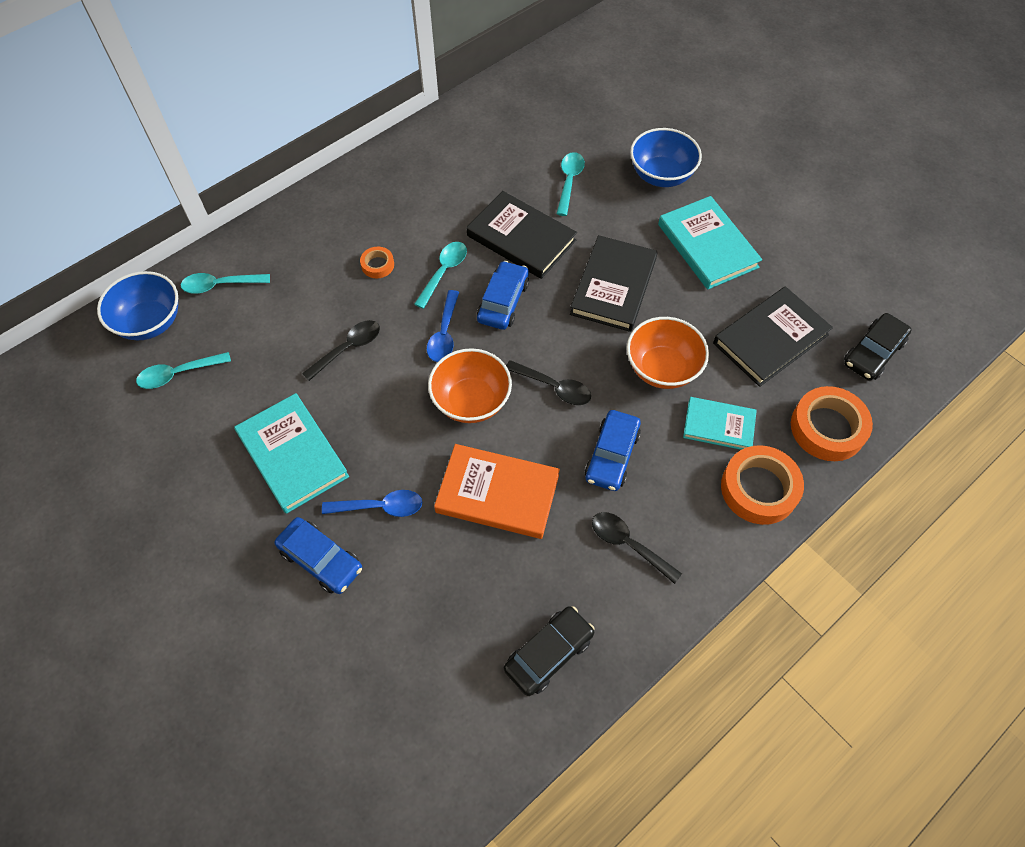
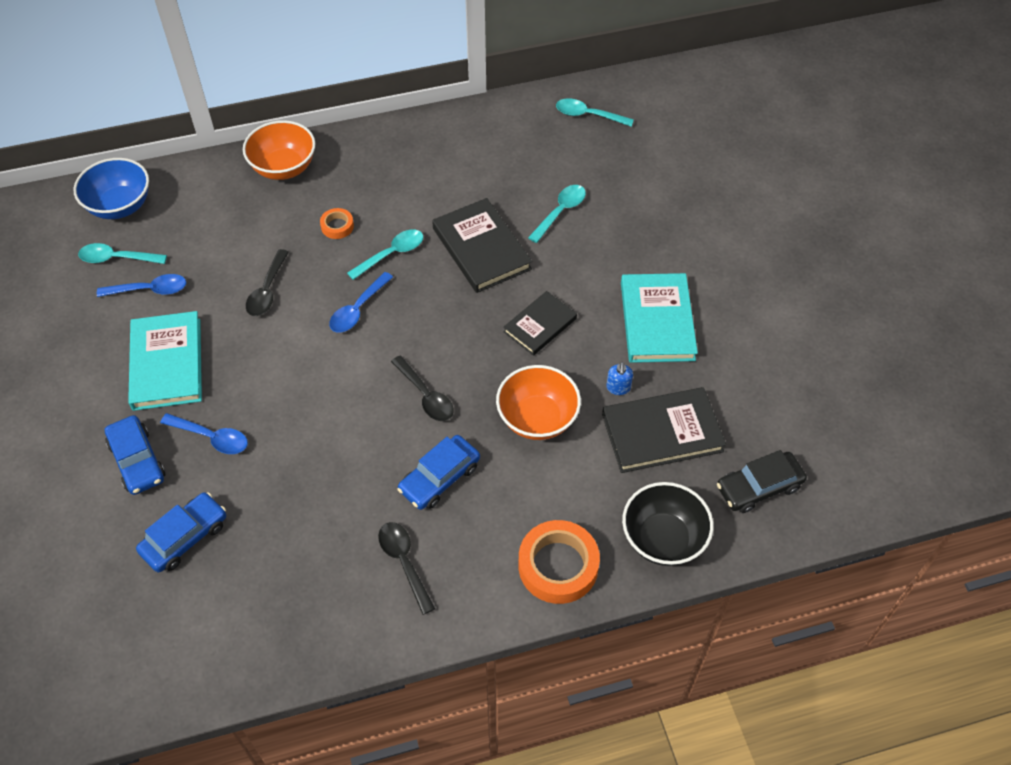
camera: 25 degrees right, 5 degrees down
turquoise spoon [181,273,270,294] -> turquoise spoon moved to [556,98,634,127]
black spoon [302,320,380,381] -> black spoon turned 120 degrees clockwise [246,249,289,316]
orange bowl [428,348,512,423] -> orange bowl moved to [243,120,315,180]
orange book [434,444,560,539] -> none
blue car [477,261,529,330] -> blue car moved to [136,492,226,572]
black car [504,606,595,696] -> none
black book [570,235,658,332] -> black book [503,291,577,356], size x0.64
blue bowl [630,128,702,187] -> none
turquoise book [683,397,757,450] -> none
orange tape [791,386,873,461] -> black bowl [622,482,714,566]
none -> blue spoon [97,274,186,297]
none -> blue soap dispenser [606,362,633,395]

